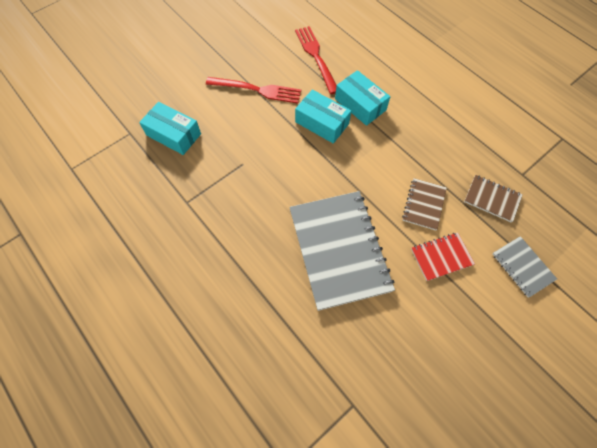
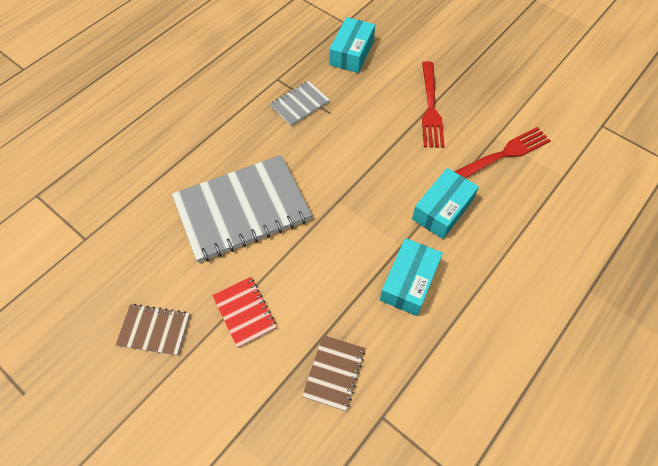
camera: 80 degrees right, 5 degrees down
turquoise box [295,90,351,144] -> turquoise box moved to [380,238,443,316]
brown notebook [402,178,447,230] -> brown notebook moved to [116,304,190,356]
grey notebook [493,236,557,298] -> grey notebook moved to [270,81,330,126]

